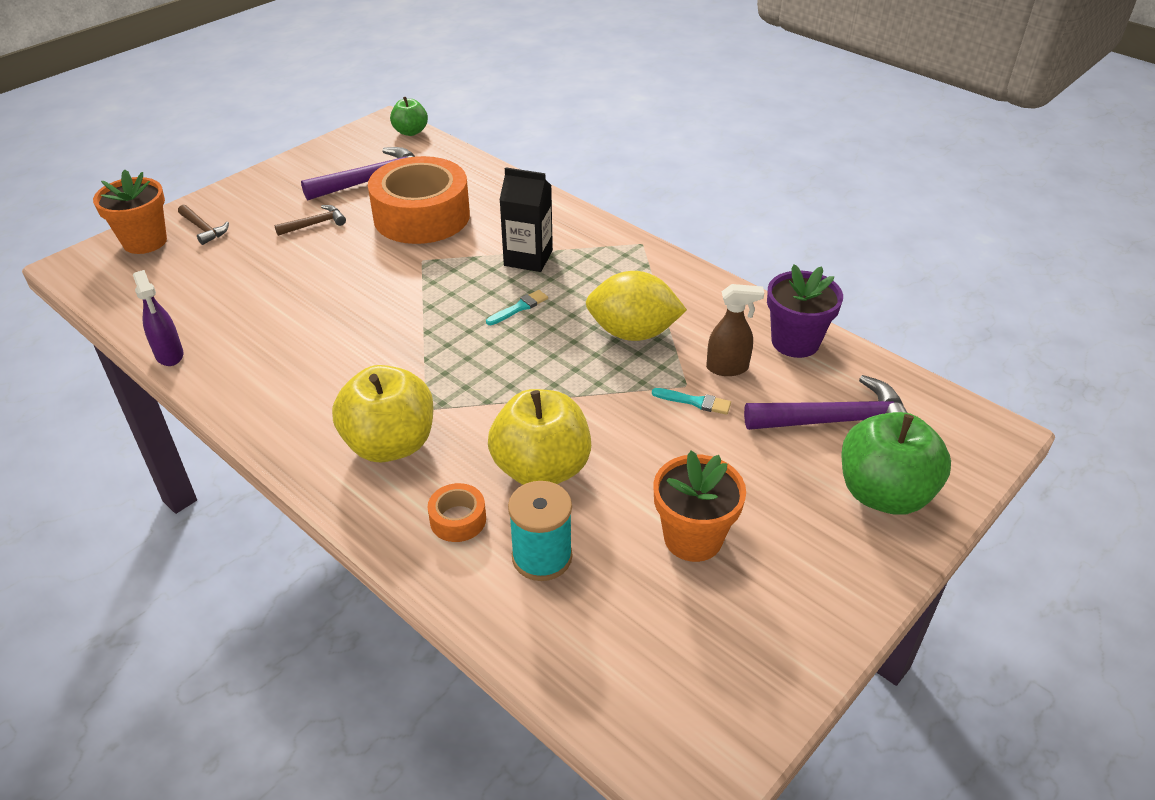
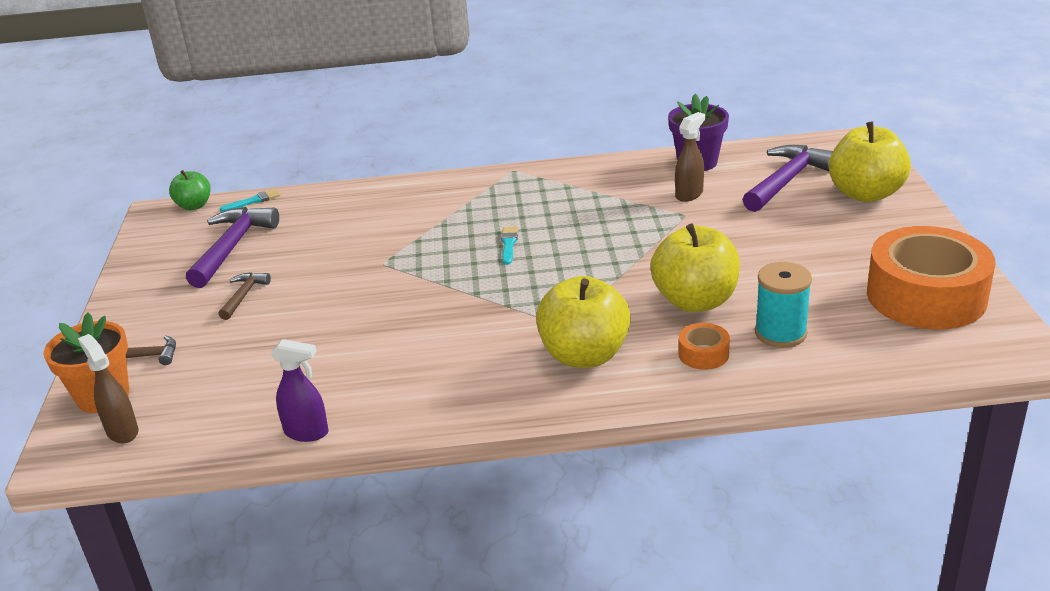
camera: 45 degrees left, 10 degrees down
orange tape [368,156,470,244] -> orange tape moved to [867,226,996,329]
black carton [500,167,553,272] -> none
yellow lemon [586,271,687,341] -> none
turquoise brush [652,388,731,415] -> turquoise brush moved to [219,189,281,212]
orange flower pot [653,450,746,562] -> none
green apple [841,412,951,515] -> yellow apple [829,121,911,202]
none -> brown spray bottle [78,334,139,443]

